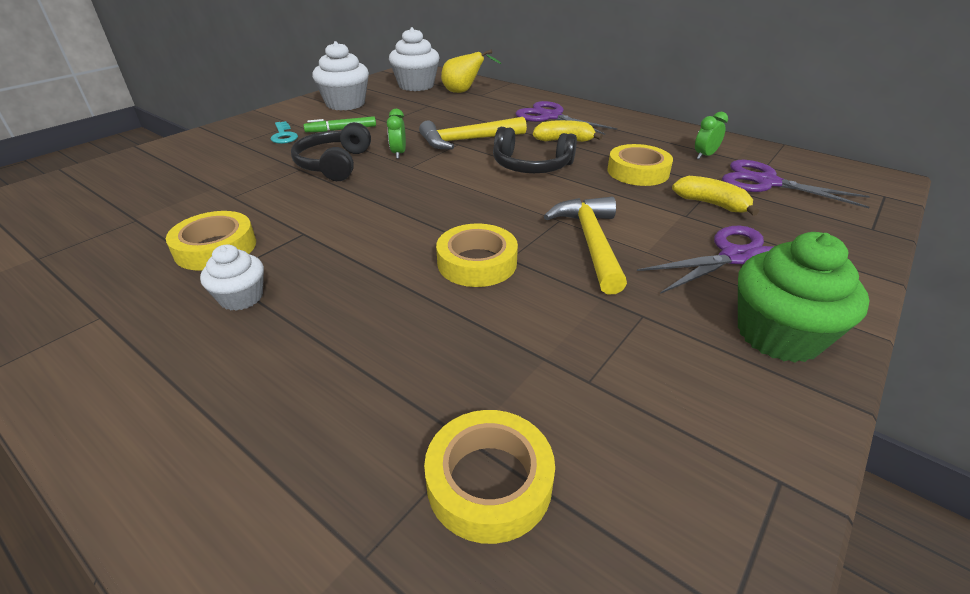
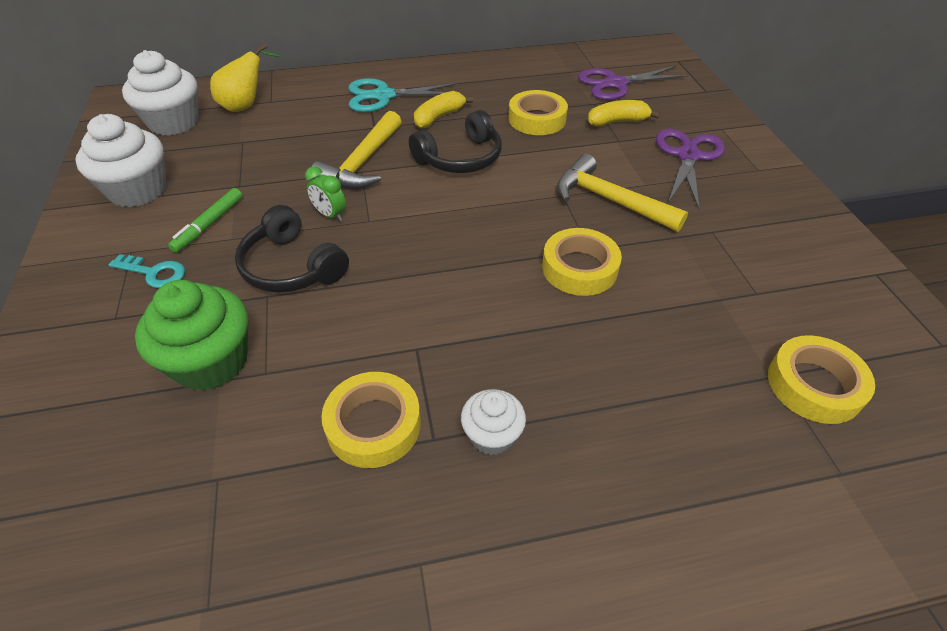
camera: 50 degrees left, 10 degrees up
purple scissors [515,101,617,135] -> turquoise scissors [349,78,462,112]
green clock [695,112,728,159] -> none
green cupcake [738,232,870,363] -> green cupcake moved to [135,280,248,391]

